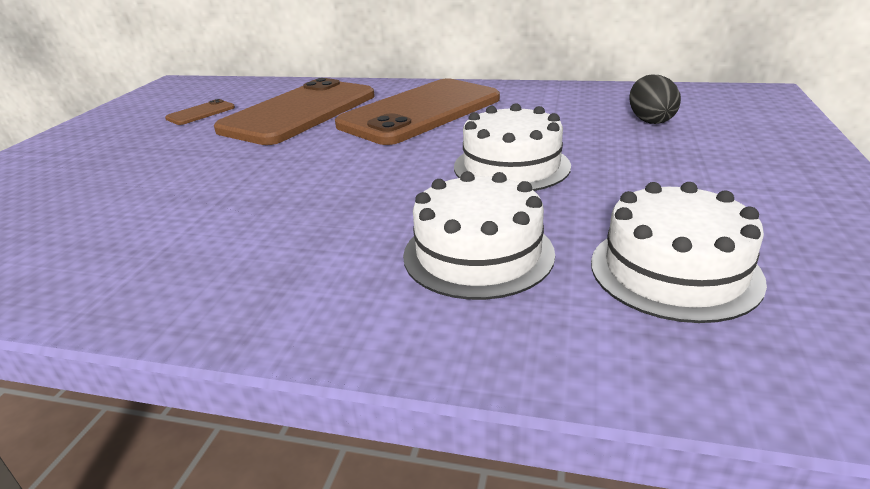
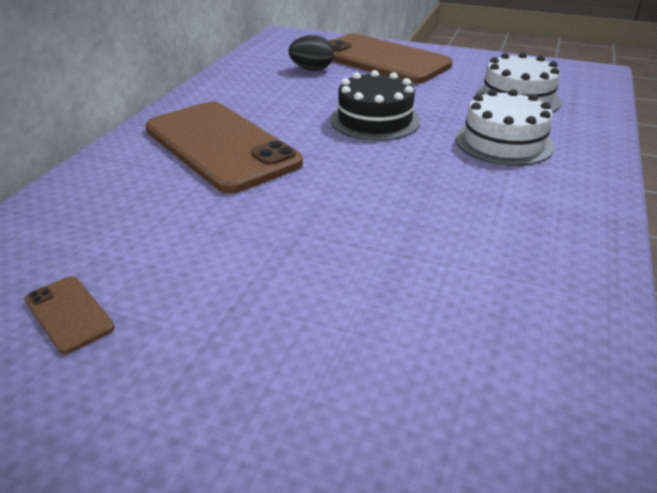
camera: 85 degrees left, 5 degrees up
brown phone [214,78,375,145] -> brown phone moved to [329,33,452,84]
white cake [454,103,571,191] -> black cake [330,70,420,141]

